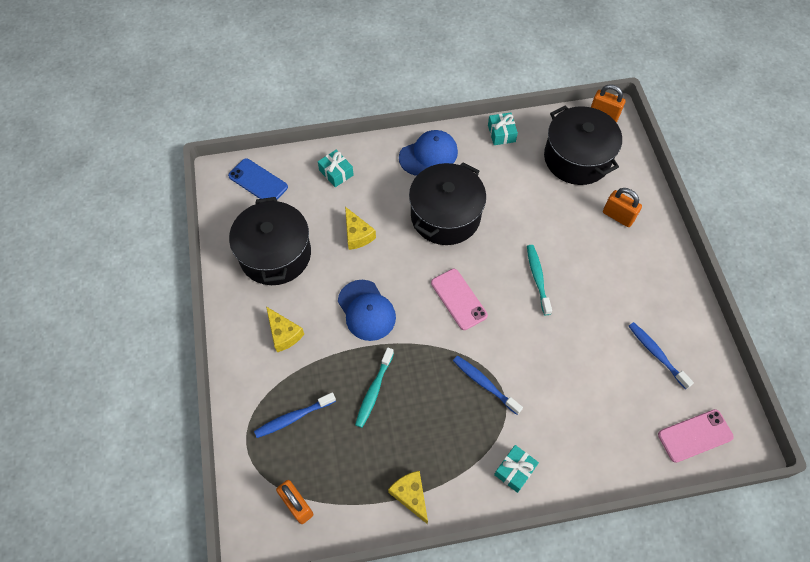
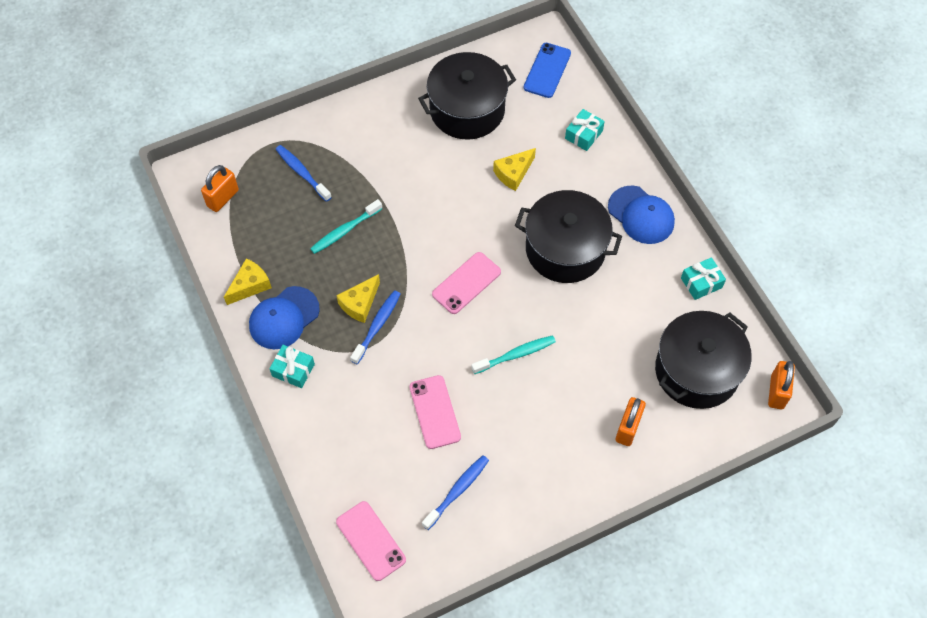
camera: 75 degrees right, 0 degrees up
yellow cheese [266,307,304,352] -> yellow cheese moved to [336,274,380,323]
blue cap [338,280,396,341] -> blue cap moved to [249,286,320,349]
turquoise toothbrush [355,347,394,428] -> turquoise toothbrush turned 45 degrees counterclockwise [310,199,383,254]
none -> pink phone [410,375,461,449]

